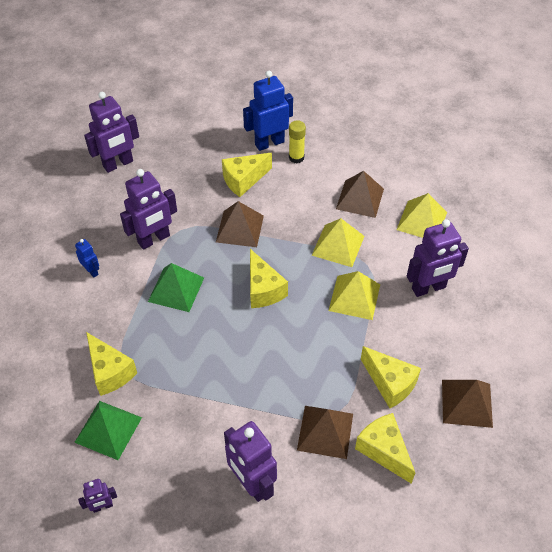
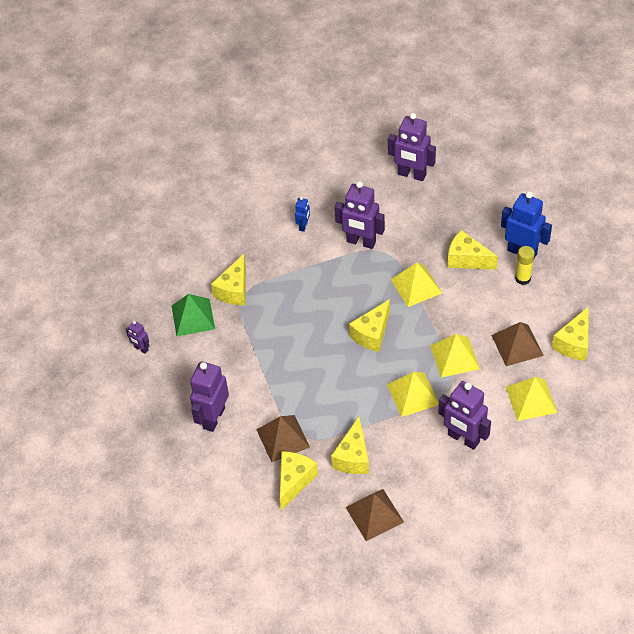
camera: 60 degrees right, 0 degrees up
green pyramid [148,263,204,312] -> none
brown pyramid [216,201,264,247] -> yellow pyramid [391,262,442,307]
none -> yellow cheese [552,306,589,361]

